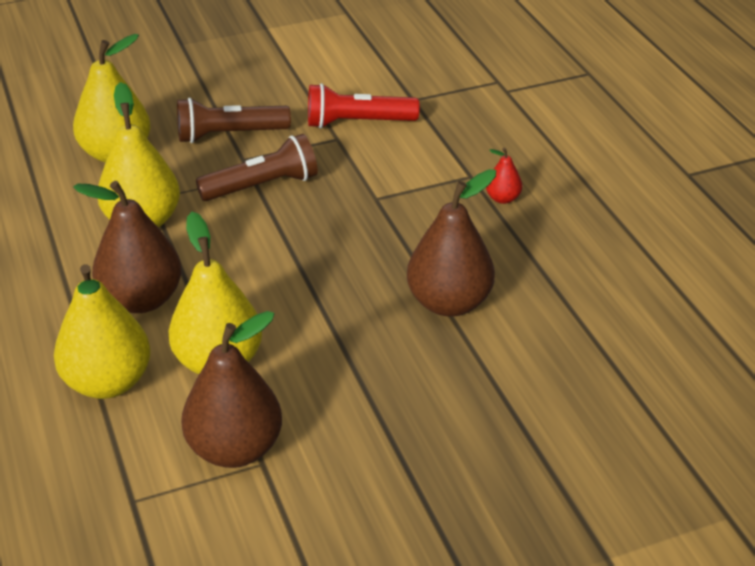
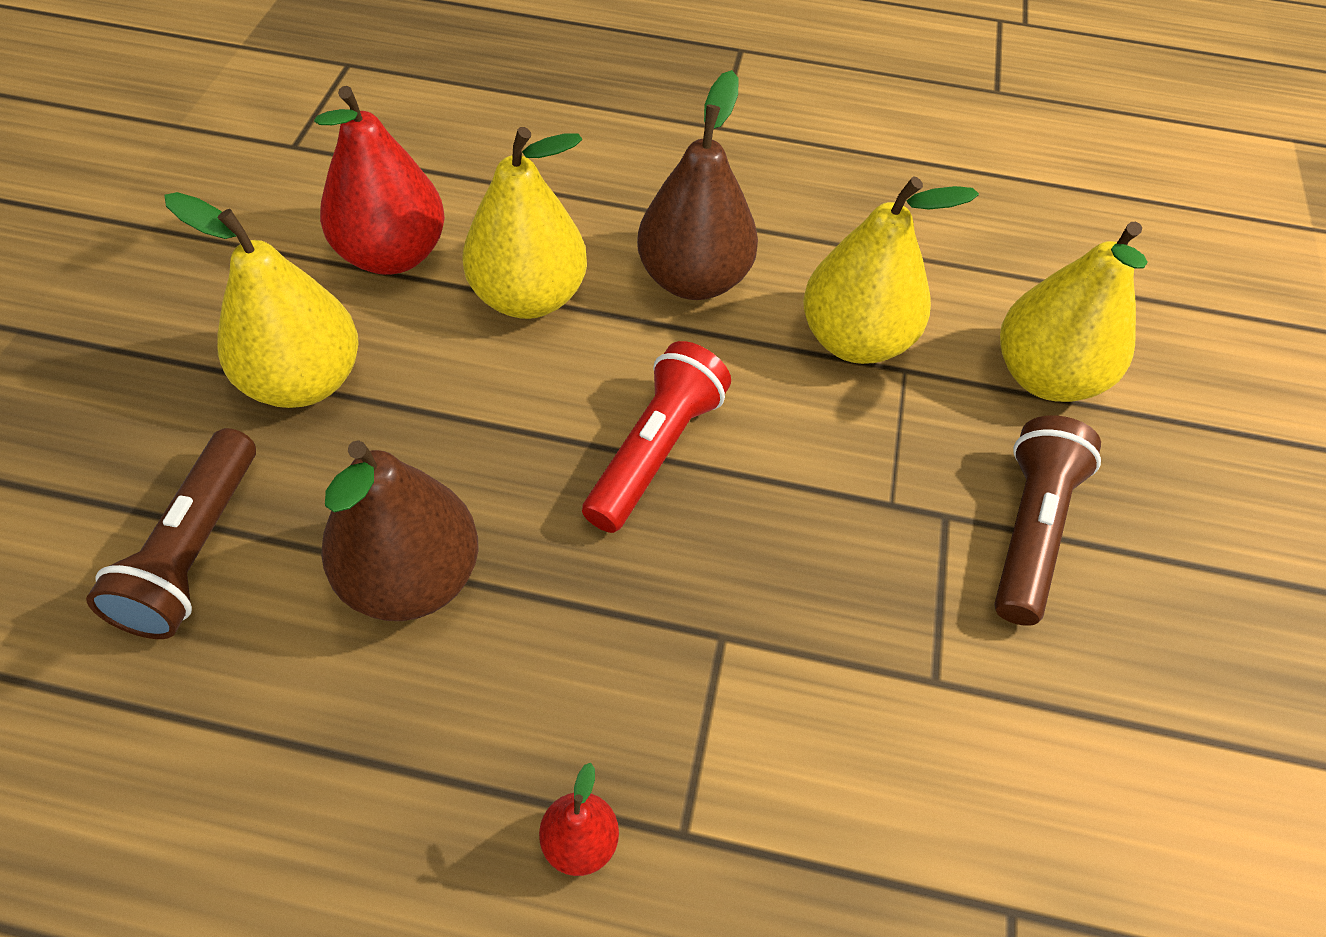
camera: 120 degrees right, 15 degrees up
yellow pear [54,264,151,399] -> yellow pear moved to [165,192,359,408]
brown pear [181,311,282,468] -> red pear [314,86,445,275]
brown flashlight [196,134,318,201] -> brown flashlight moved to [86,428,256,639]
red flashlight [308,83,420,128] -> red flashlight moved to [582,341,731,533]

